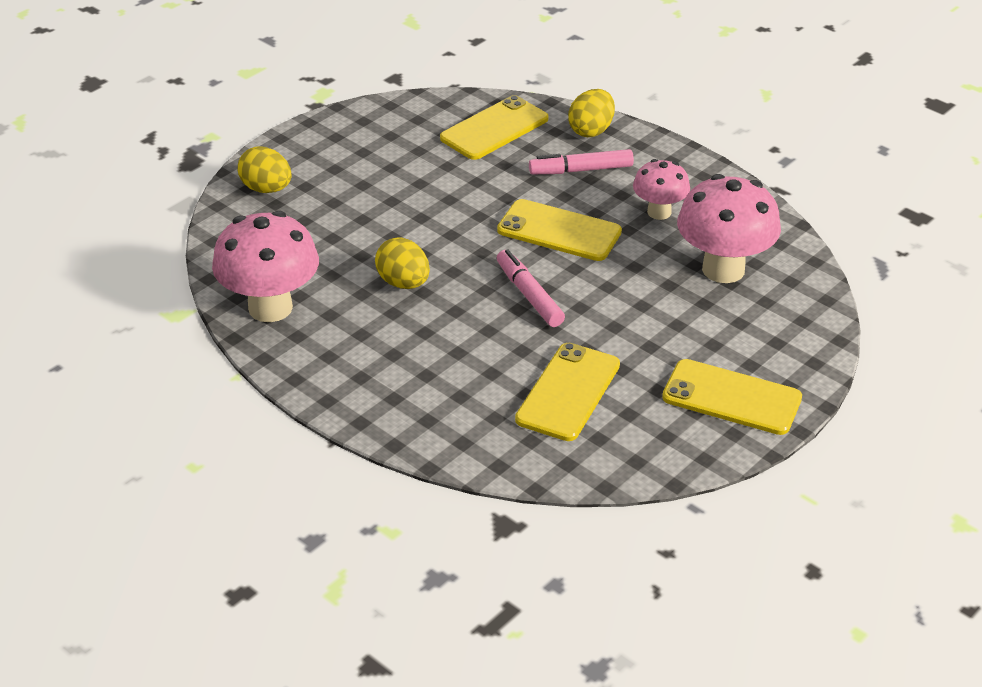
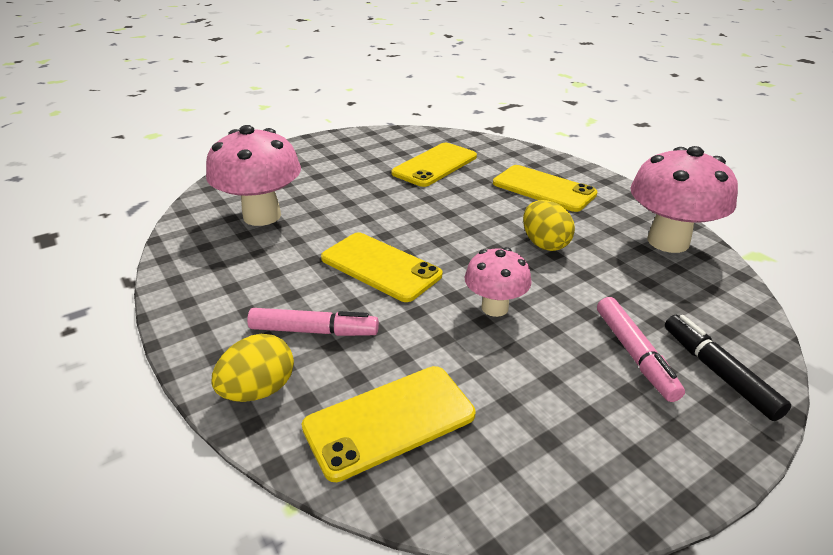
camera: 165 degrees left, 5 degrees down
yellow egg [238,146,292,193] -> black marker [665,315,791,421]
pink marker [497,249,565,327] -> pink marker moved to [597,297,685,402]
pink mushroom [633,159,690,220] -> pink mushroom moved to [465,247,532,317]
yellow phone [662,359,802,435] -> yellow phone moved to [493,165,597,212]

